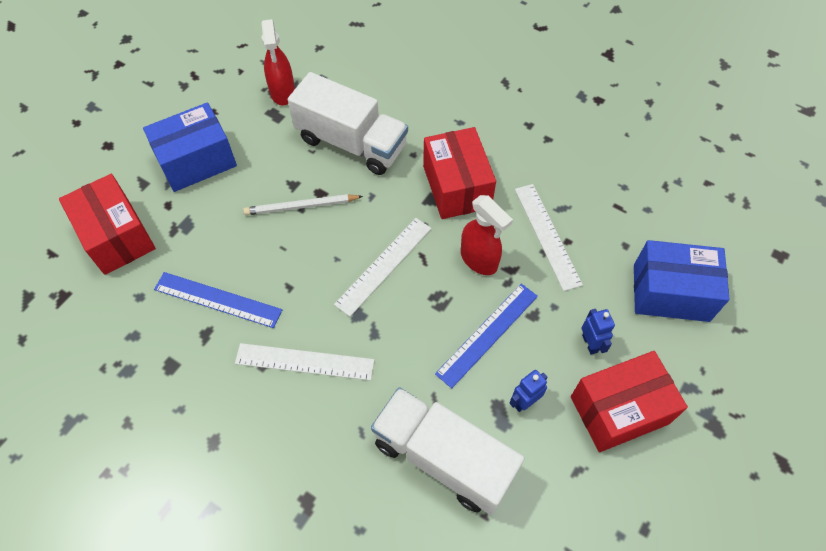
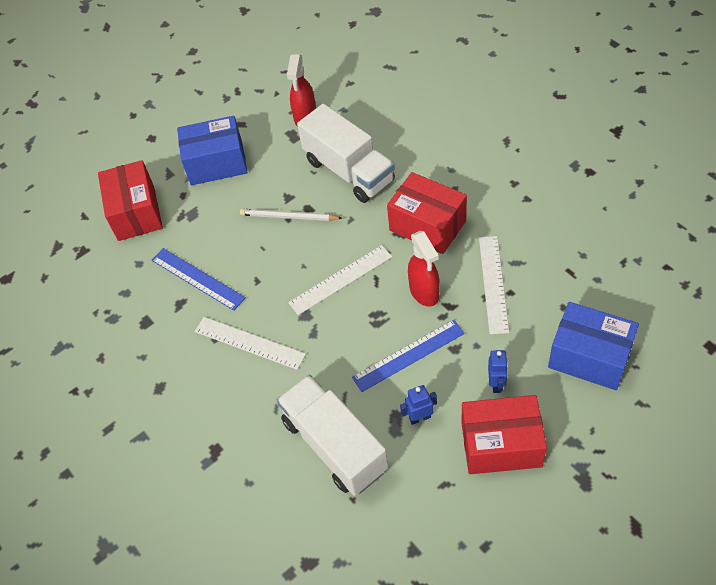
camera: 25 degrees right, 5 degrees down
red box [423,127,496,219] -> red box turned 60 degrees counterclockwise [387,172,467,254]

